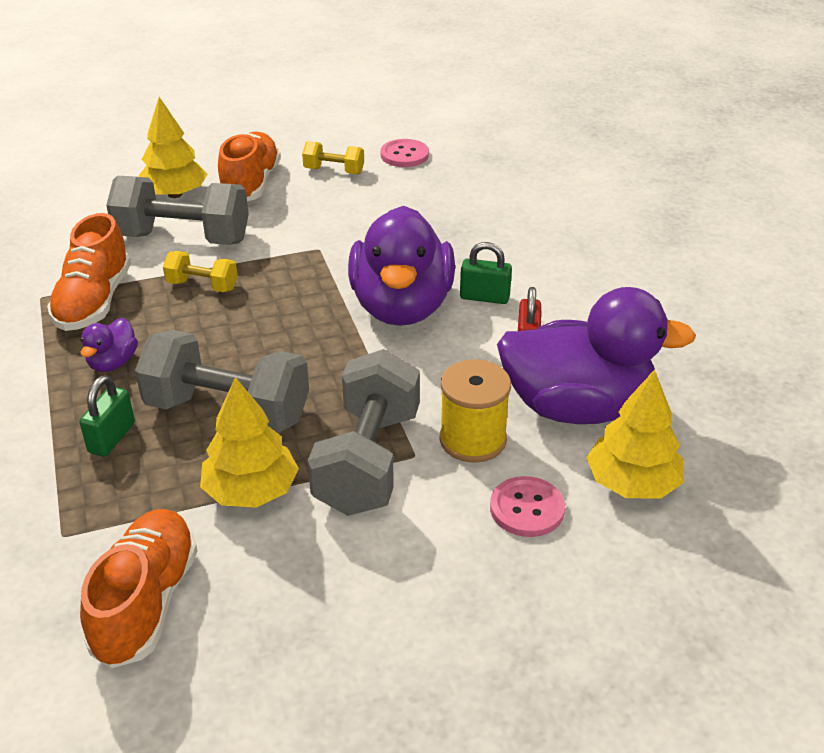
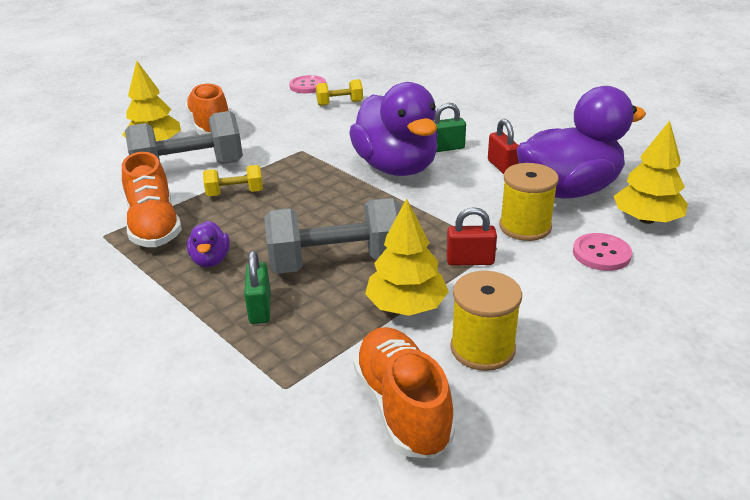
camera: 25 degrees left, 5 degrees down
yellow dumbbell [302,141,364,174] -> yellow dumbbell moved to [316,79,363,106]
grey dumbbell [308,349,420,516] -> red padlock [446,207,497,266]
none -> yellow spool [450,271,522,371]

